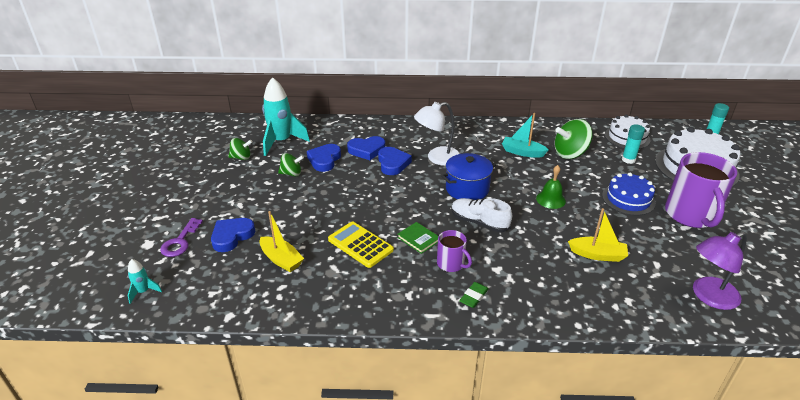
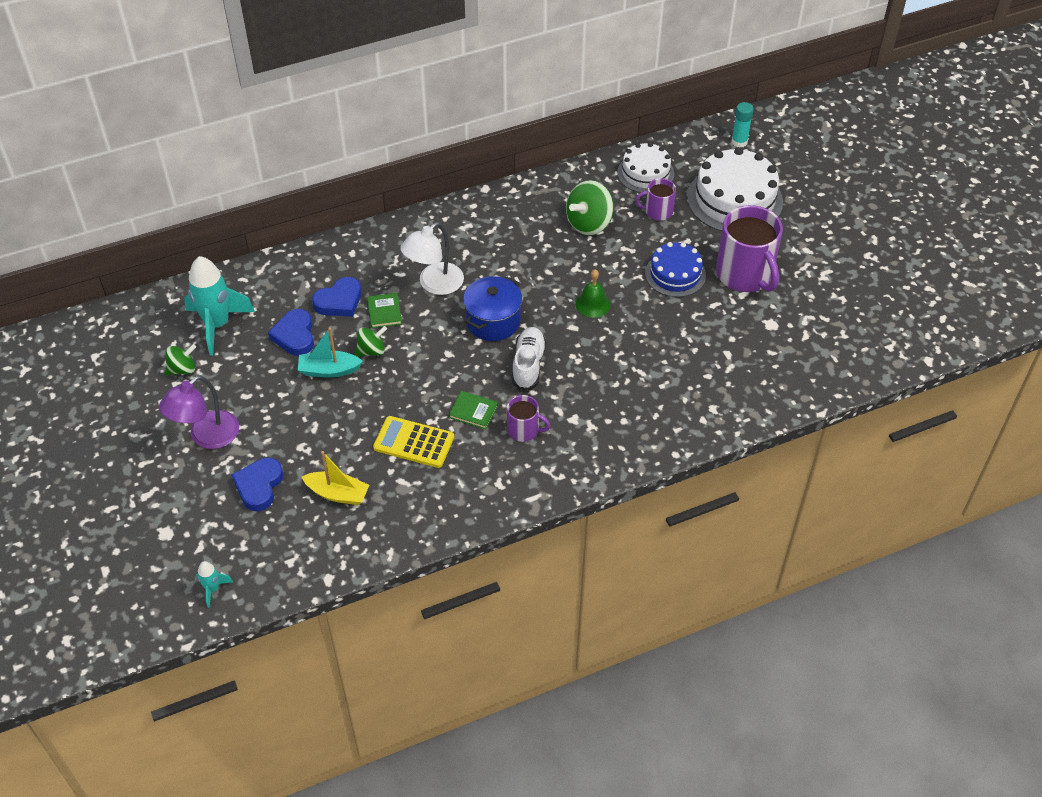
camera: 25 degrees left, 15 degrees up
purple key [160,218,203,257] -> none
green spinning top [278,153,304,177] -> green spinning top moved to [355,326,387,357]
blue heart [378,147,412,175] -> green book [367,293,402,328]
white shoe [451,198,512,232] -> white shoe turned 90 degrees clockwise [512,327,547,391]
green eraser [459,282,489,308] -> none
turquoise boat [502,113,549,158] -> turquoise boat moved to [298,327,363,378]
yellow boat [568,208,628,262] -> none
turquoise glue stick [622,124,645,164] -> purple mug [635,178,676,221]
purple lamp [693,231,747,310] -> purple lamp moved to [159,375,239,449]

